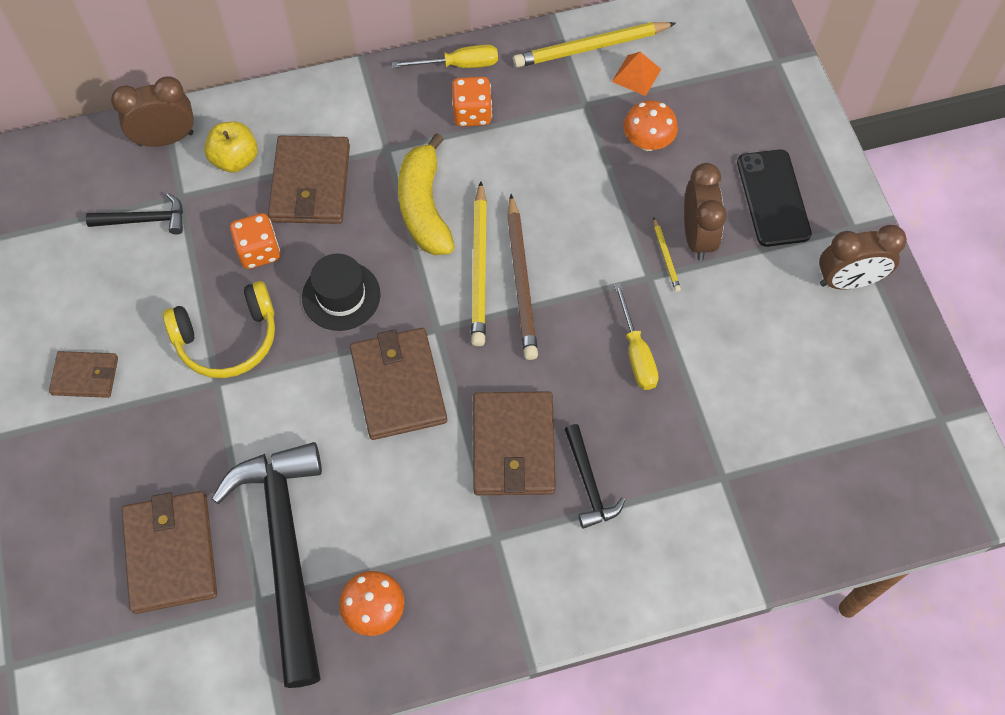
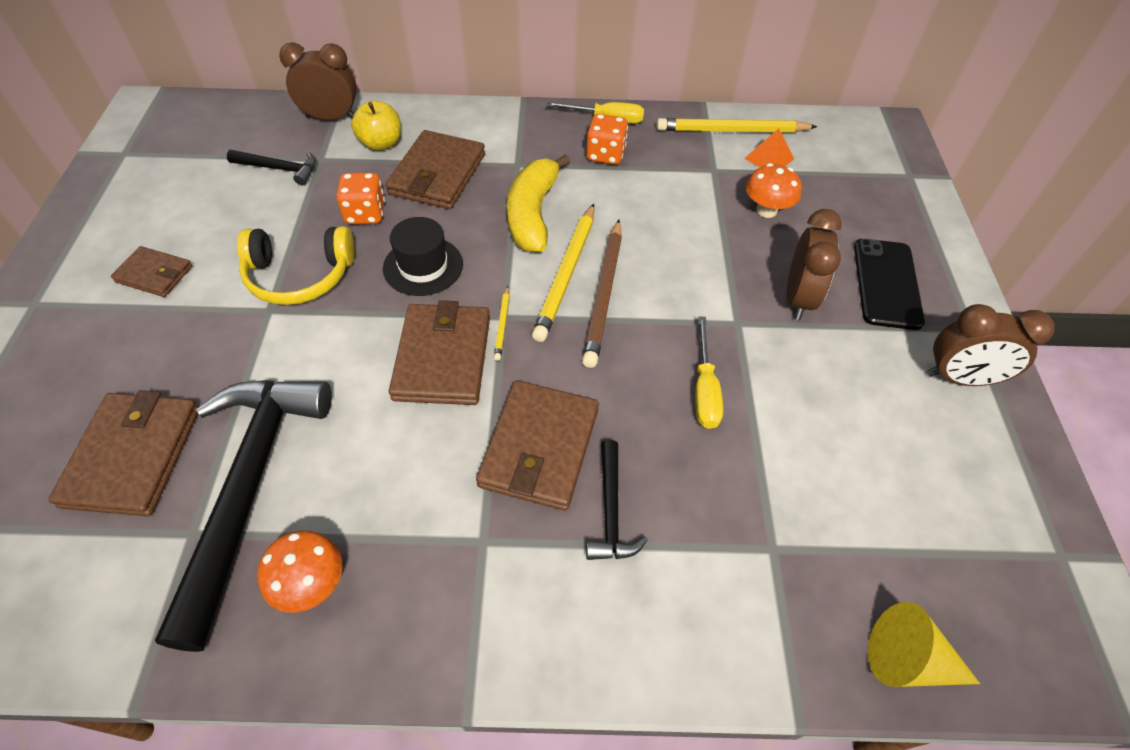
camera: 15 degrees right, 10 degrees down
yellow pencil [653,218,681,292] -> yellow pencil moved to [494,286,510,361]
none -> yellow cone [868,602,980,687]

